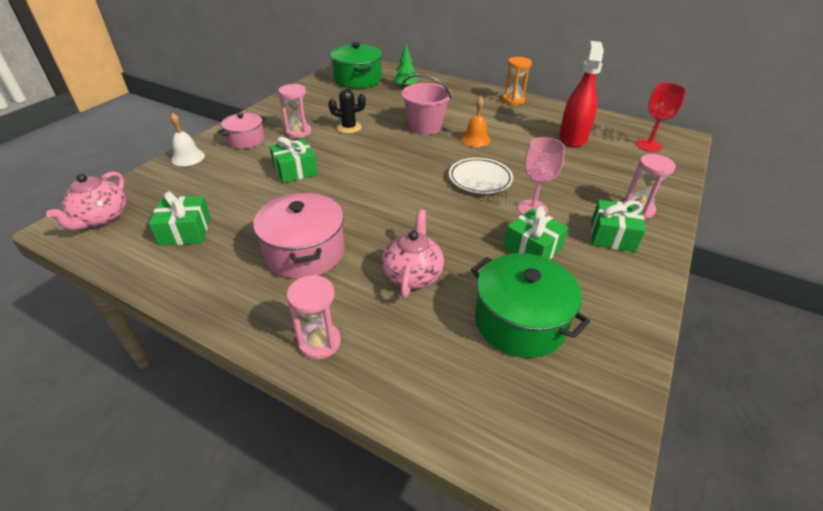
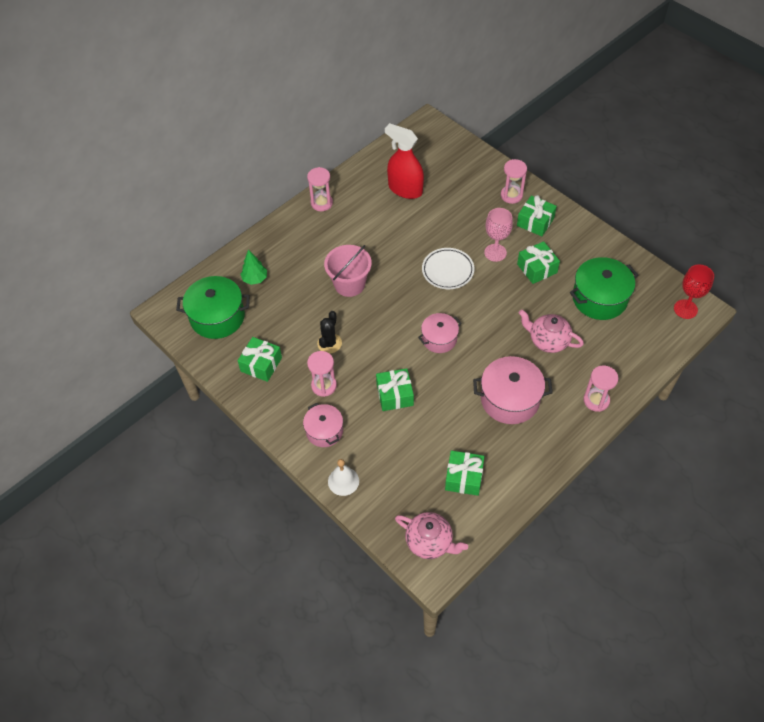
camera: 70 degrees left, 15 degrees up
orange bell [461,97,490,147] -> none
orange hourglass [502,57,532,105] -> pink hourglass [307,167,333,211]
red goblet [636,83,686,152] -> red goblet moved to [674,264,714,319]
none -> green gift [238,337,282,382]
none -> pink pot [418,313,462,353]

